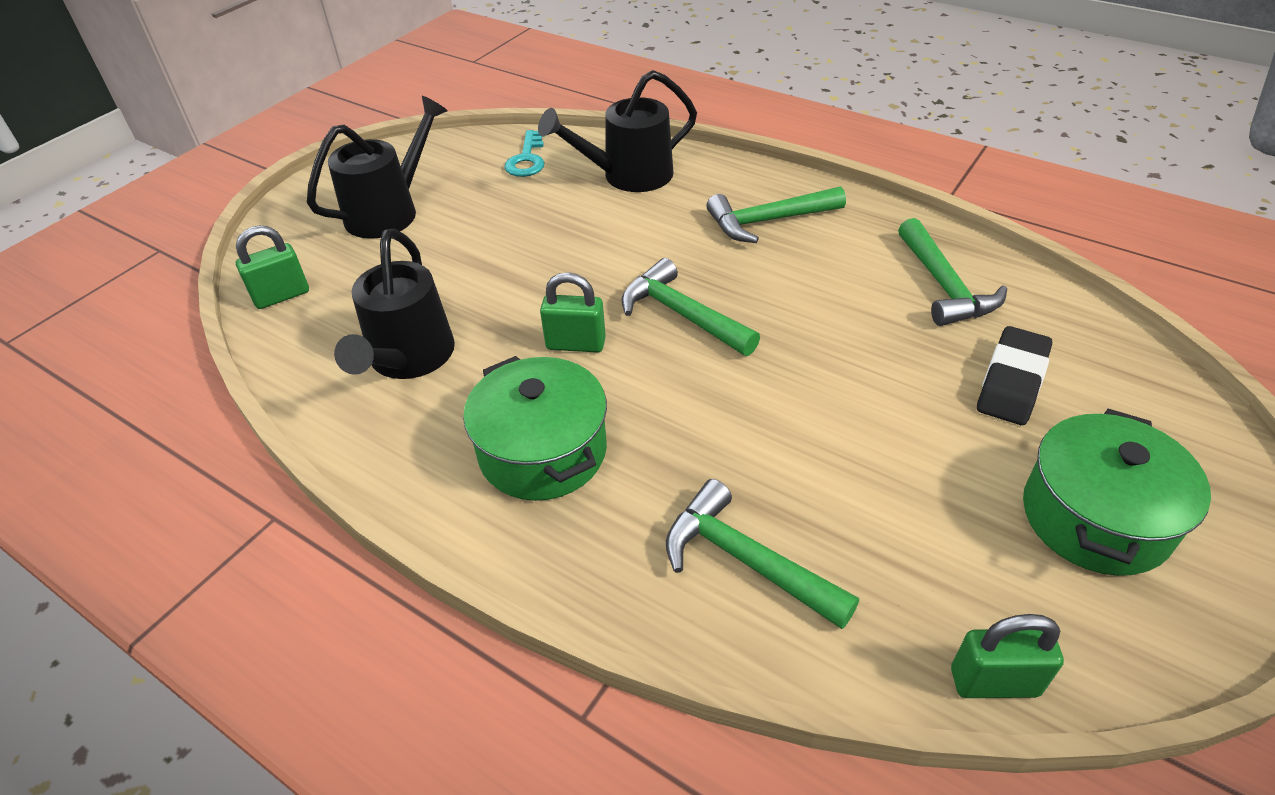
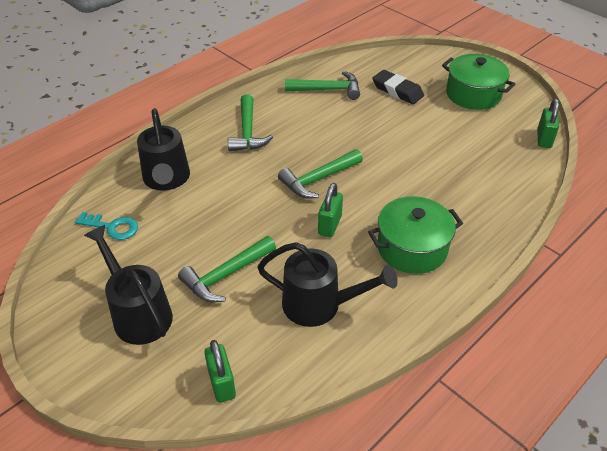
camera: 80 degrees left, 0 degrees up
green hammer [666,479,859,629] -> green hammer moved to [178,236,276,302]

